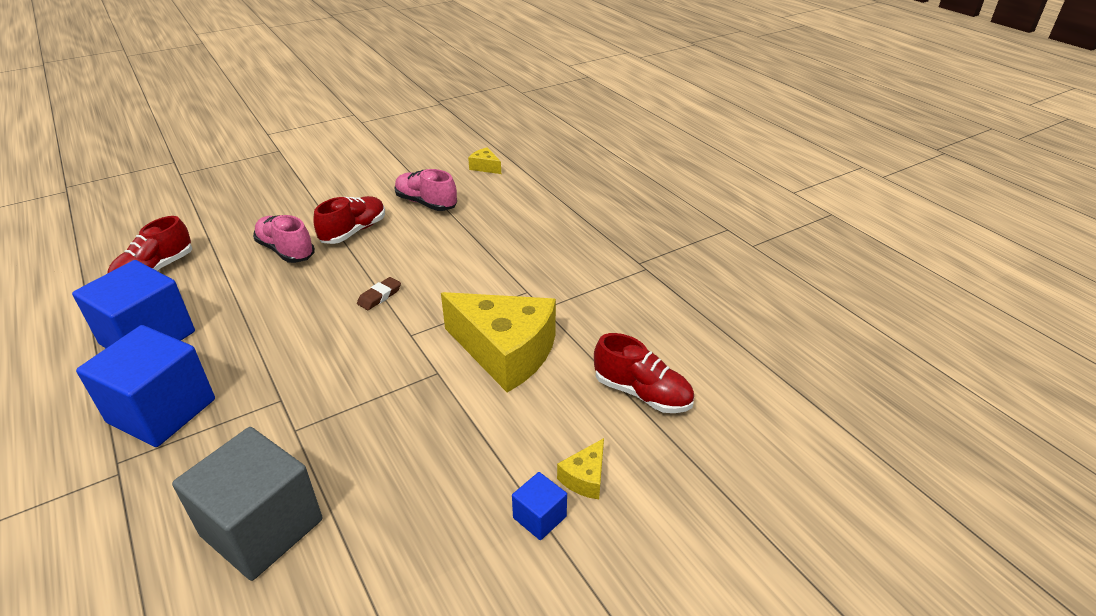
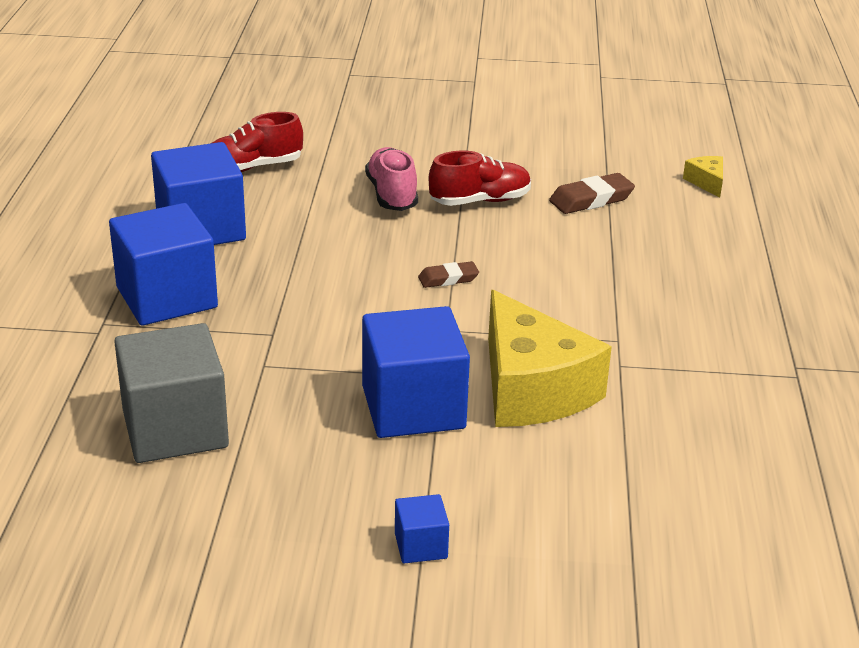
camera: 35 degrees right, 5 degrees down
pink shoe [395,169,457,211] -> brown eraser [549,173,635,214]
yellow cheese [557,438,604,499] -> none
red shoe [594,333,694,413] -> none
none -> blue cube [362,306,470,438]

